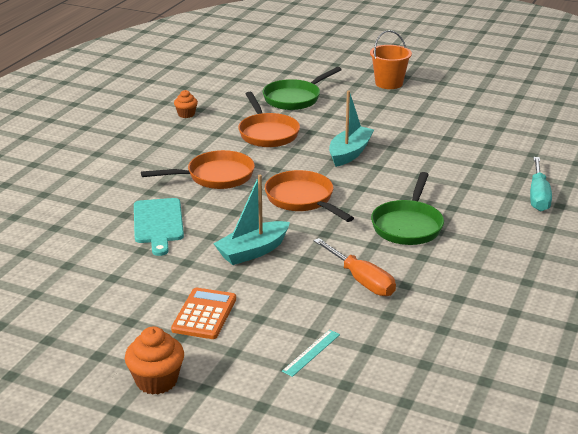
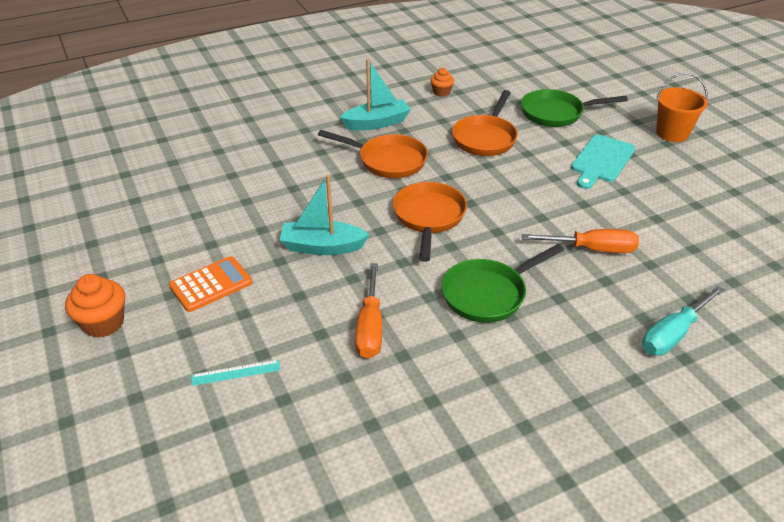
camera: 40 degrees right, 10 degrees up
turquoise cutting board [134,198,184,256] -> turquoise cutting board moved to [571,135,635,189]
turquoise boat [329,91,374,167] -> turquoise boat moved to [340,59,411,130]
none -> orange screwdriver [522,229,639,253]

